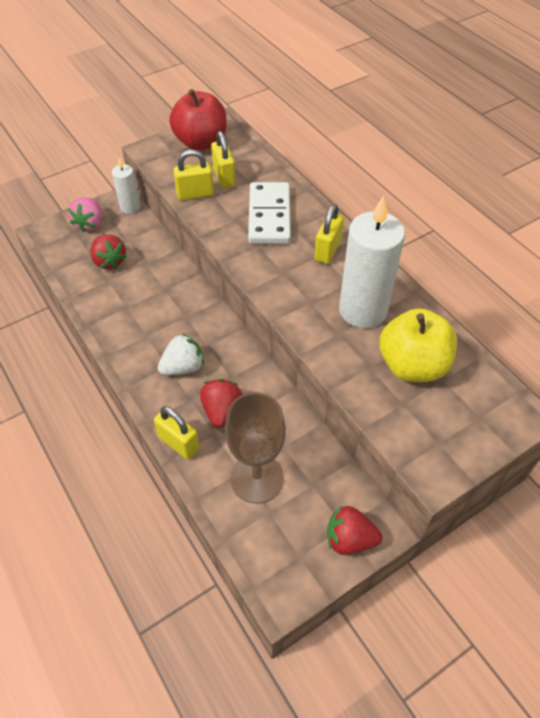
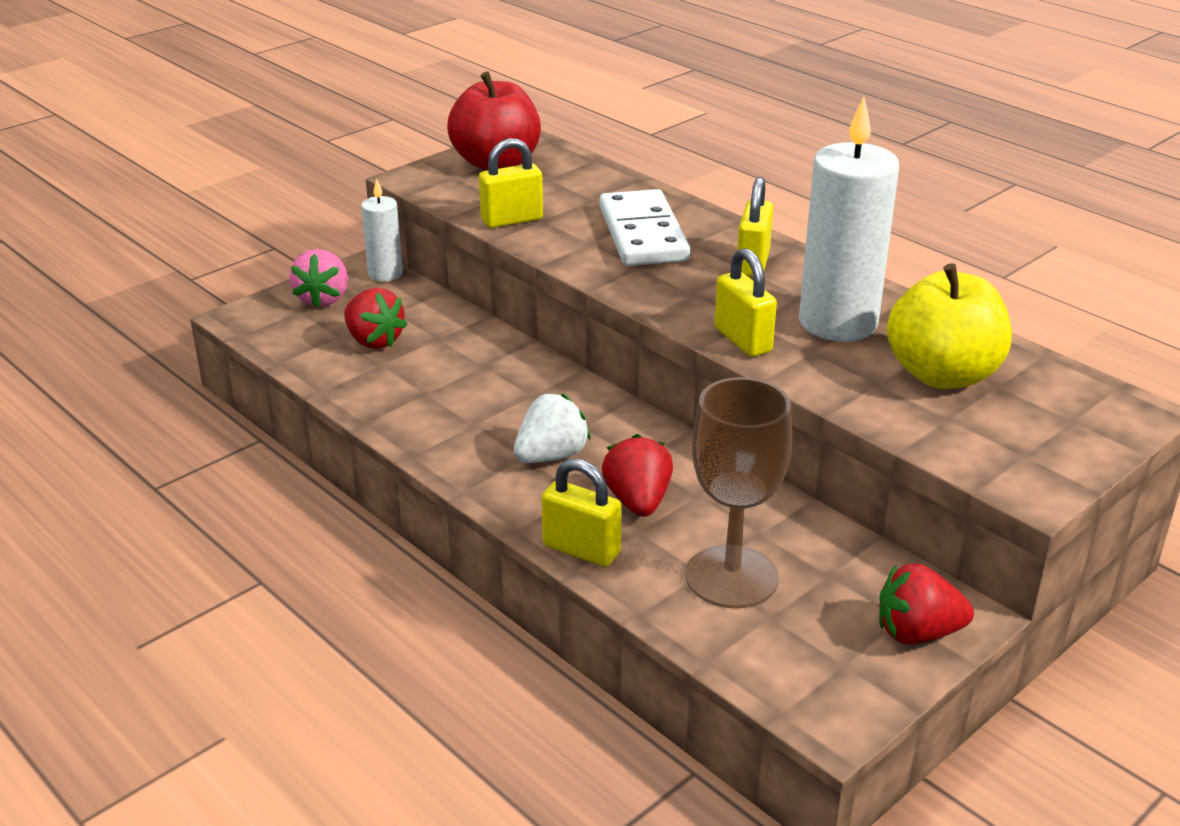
camera: 10 degrees left, 20 degrees down
yellow padlock [211,131,236,188] -> yellow padlock moved to [714,248,777,357]

